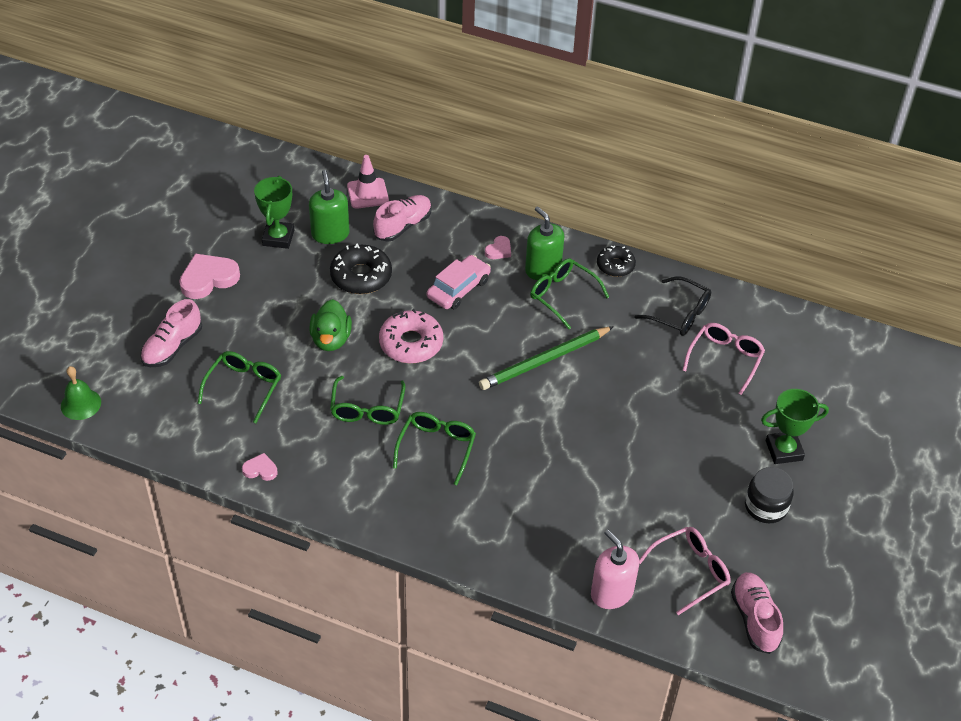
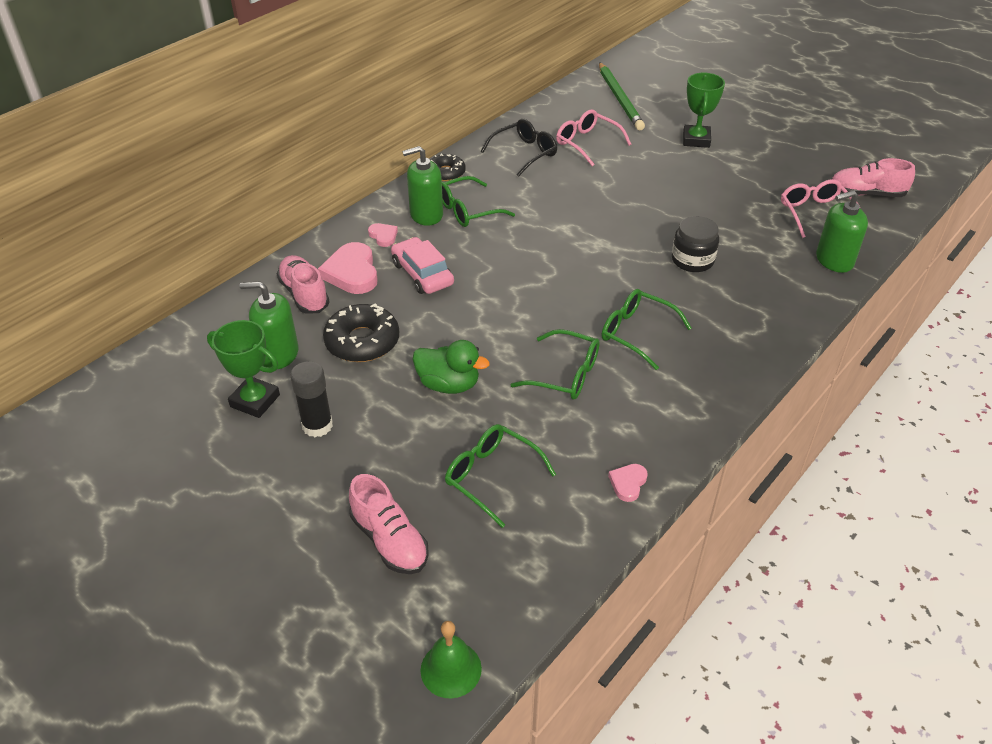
camera: 70 degrees left, 5 degrees down
pink heart [179,254,240,299] -> pink heart moved to [318,242,378,294]
pink traffic cone [347,155,389,209] -> none
pink donut [379,309,443,363] -> none
green pencil [479,326,614,390] -> green pencil moved to [599,62,645,131]
pink soap dispenser [591,530,639,609] -> green soap dispenser [816,190,868,273]
black jar [745,467,793,523] -> black jar moved to [672,216,719,272]
none -> black glue stick [290,361,333,437]

